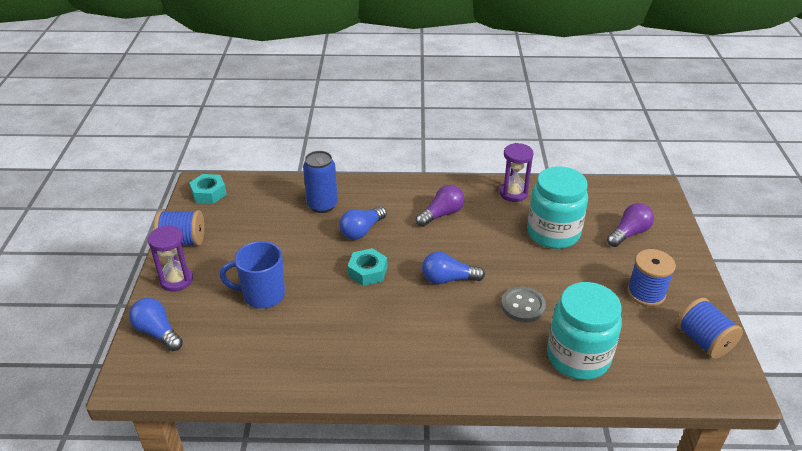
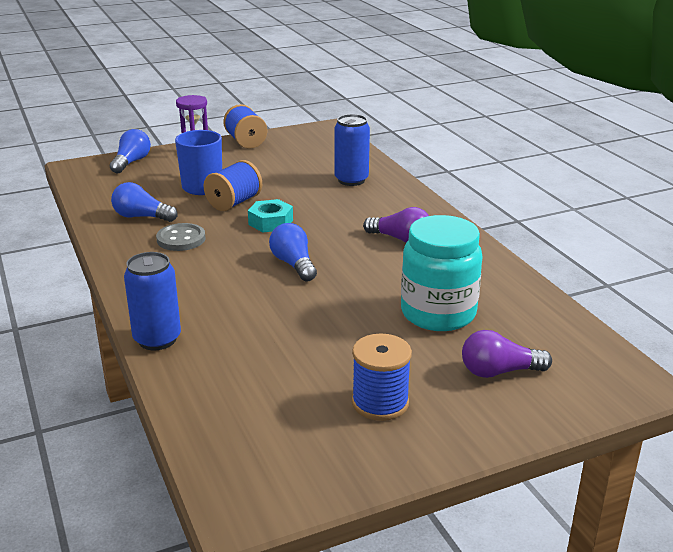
camera: 65 degrees right, 10 degrees down
turquoise nut [189,174,227,204] -> none
blue light bulb [339,206,387,240] -> blue light bulb moved to [111,182,178,222]
purple hourglass [500,143,534,202] -> none
grey button [501,287,546,322] -> grey button moved to [156,223,205,251]
turquoise jar [547,282,622,380] -> none
purple light bulb [607,203,654,247] -> purple light bulb turned 150 degrees clockwise [462,330,552,378]
blue spool [677,298,743,359] -> blue spool moved to [204,160,262,211]
none -> blue can [124,252,181,350]

